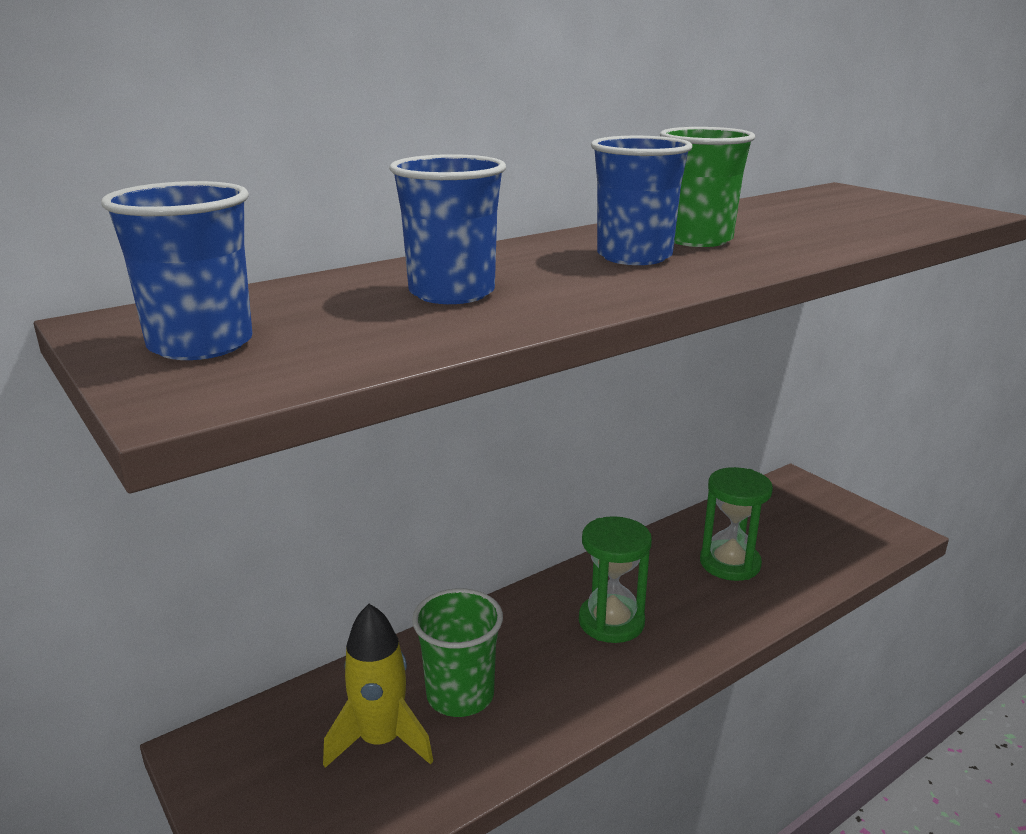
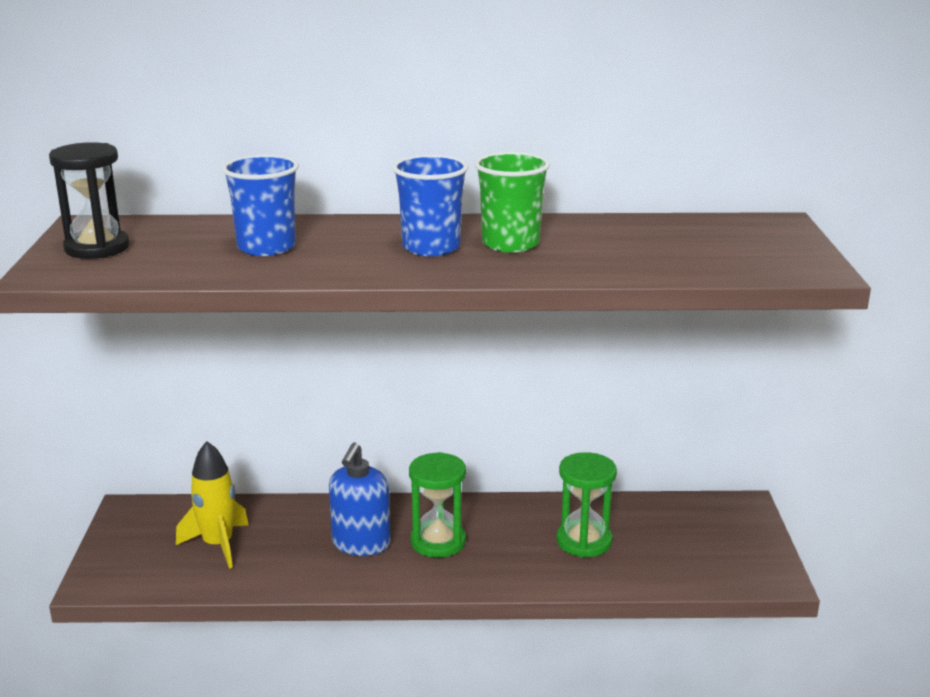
camera: 35 degrees right, 0 degrees up
blue cup [101,181,253,360] -> black hourglass [49,142,130,259]
green cup [412,588,503,717] -> none
none -> blue soap dispenser [329,442,391,556]

